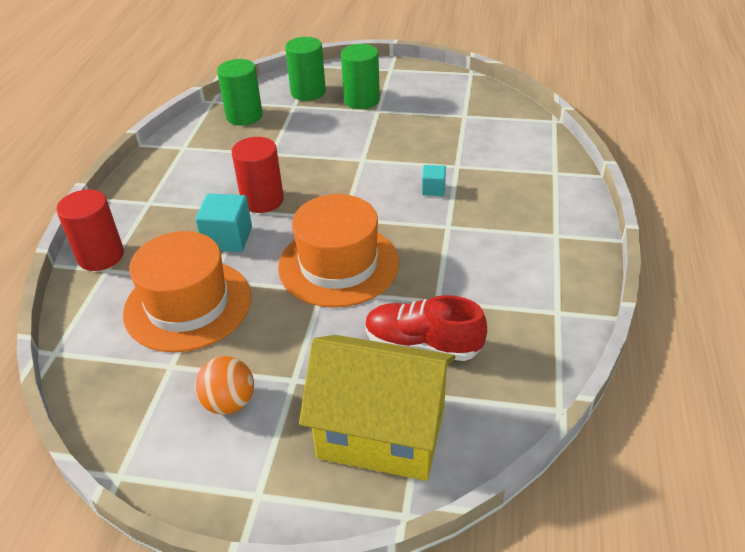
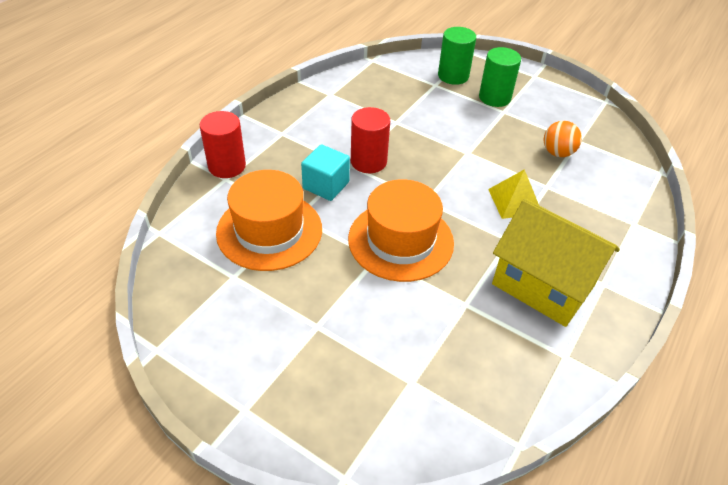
camera: 20 degrees right, 5 degrees up
orange ball [195,356,254,415] -> orange ball moved to [544,121,582,157]
green cylinder [217,59,263,126] -> none
yellow house [299,335,455,481] -> yellow house moved to [492,199,620,327]
red shoe [365,295,487,361] -> none
turquoise cube [422,165,446,196] -> yellow pyramid [488,169,539,219]

